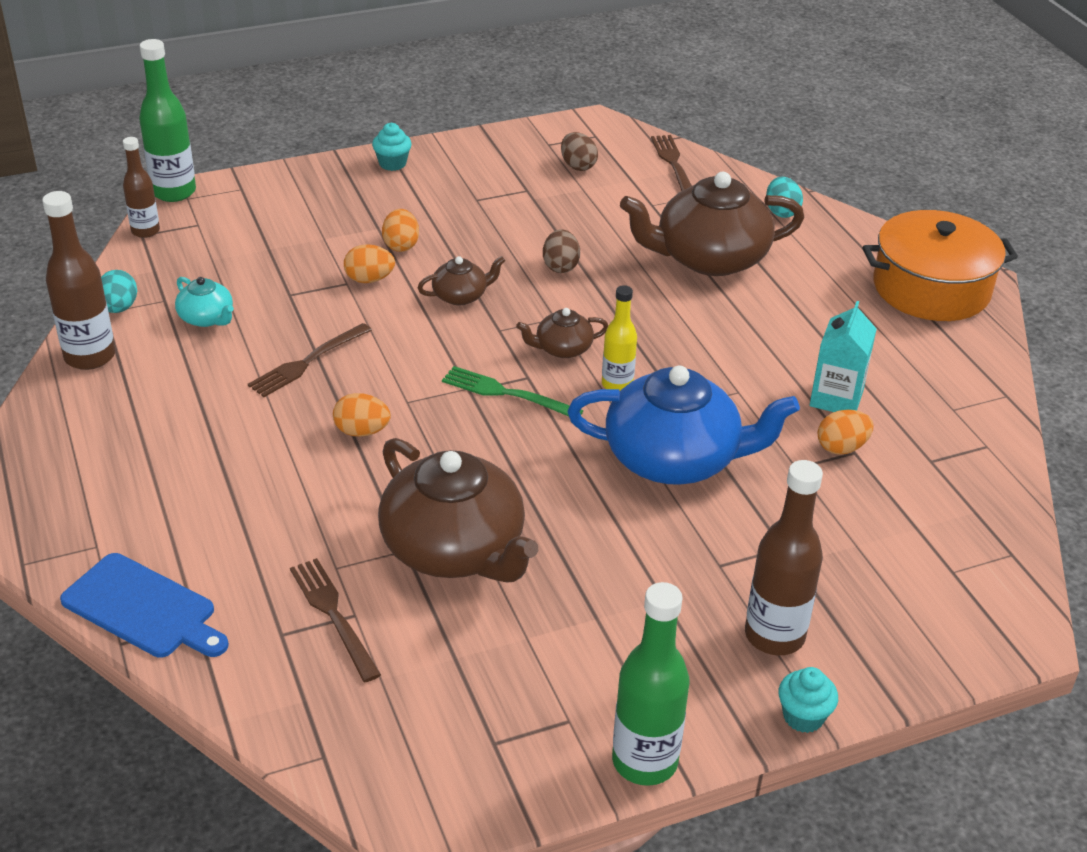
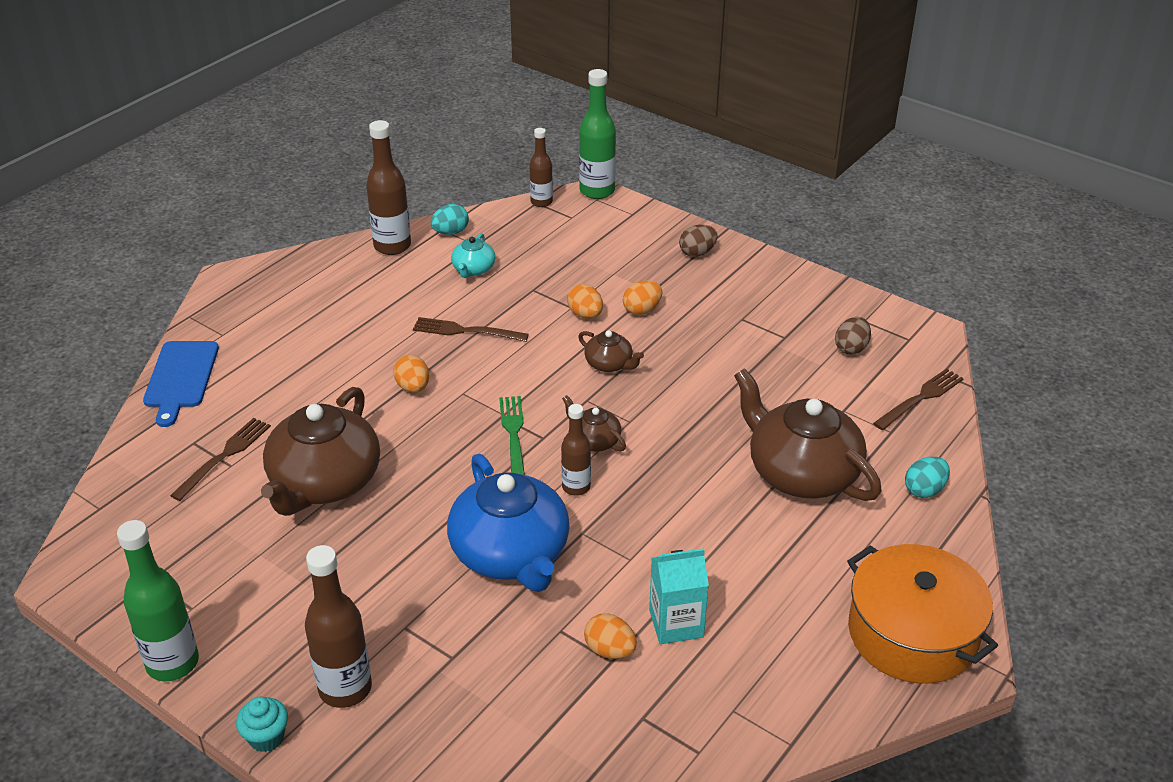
camera: 60 degrees right, 0 degrees up
turquoise cupcake [372,123,412,171] -> none
brown egg [543,229,580,273] -> brown egg moved to [679,225,717,257]
yellow bottle [602,285,637,391] -> brown bottle [561,404,591,496]

